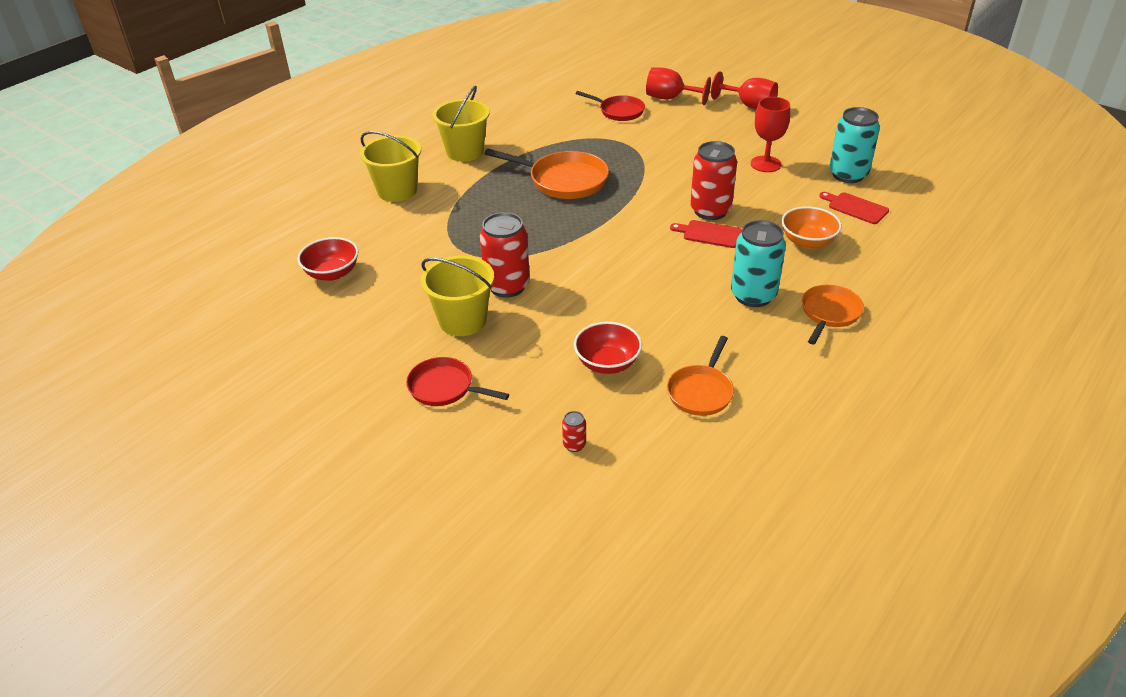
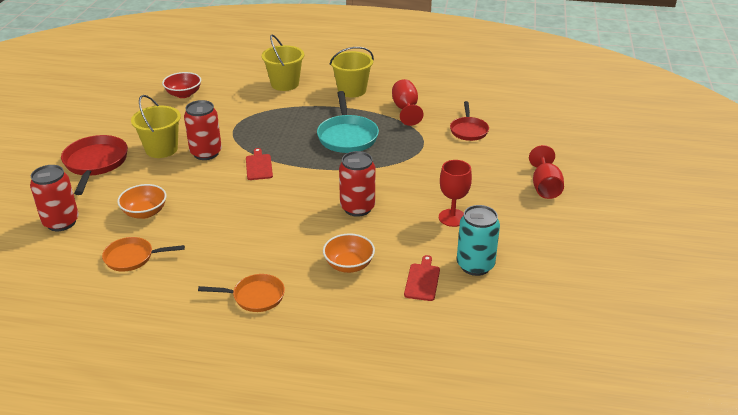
camera: 60 degrees right, 5 degrees down
red pan [406,357,509,406] -> red pan [61,135,128,195], size x1.56
orange pan [484,149,609,199] -> turquoise pan [317,91,379,153]
red can [562,411,586,452] -> red can [30,165,79,231], size x2.35
red bowl [574,322,642,374] -> orange bowl [117,184,167,219]
red goblet [646,67,711,105] -> red goblet moved to [392,79,423,126]
red cutting board [670,220,742,248] -> red cutting board moved to [246,148,273,180]
turquoise can [731,220,786,307] -> none

